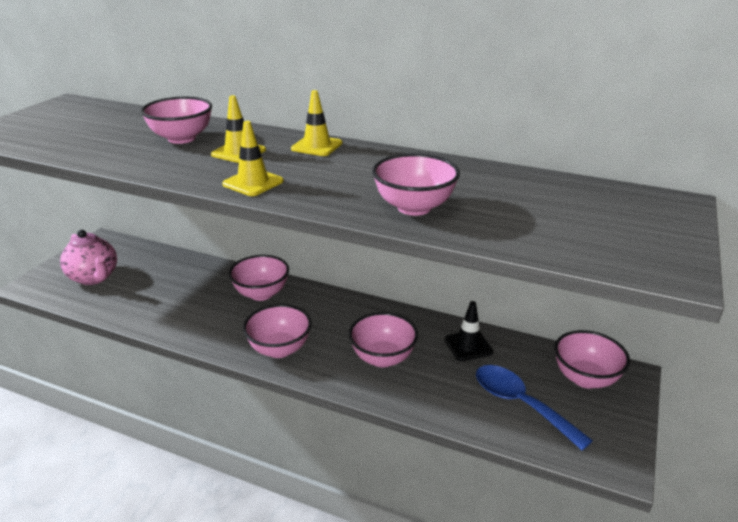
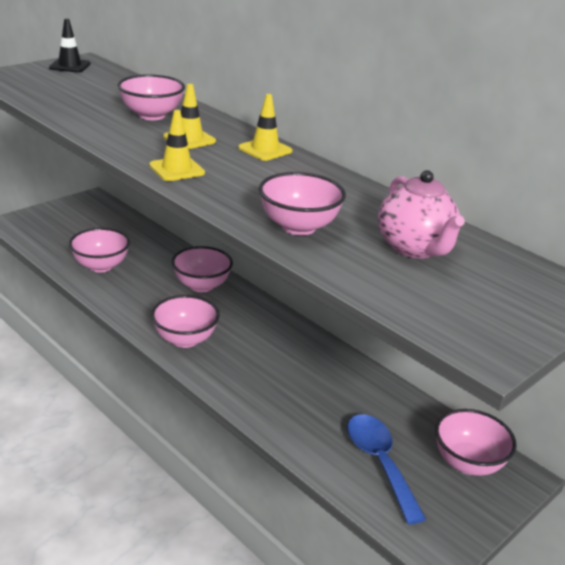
camera: 20 degrees right, 0 degrees up
pink teapot [60,230,117,285] -> pink teapot moved to [378,170,465,259]
pink bowl [349,312,418,367] -> pink bowl moved to [69,228,130,273]
black traffic cone [445,301,493,361] -> black traffic cone moved to [49,19,91,73]

